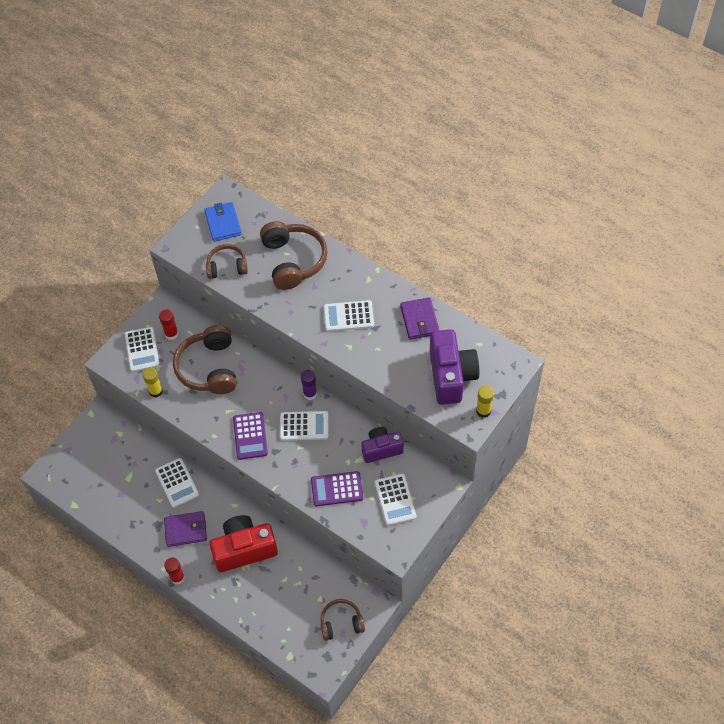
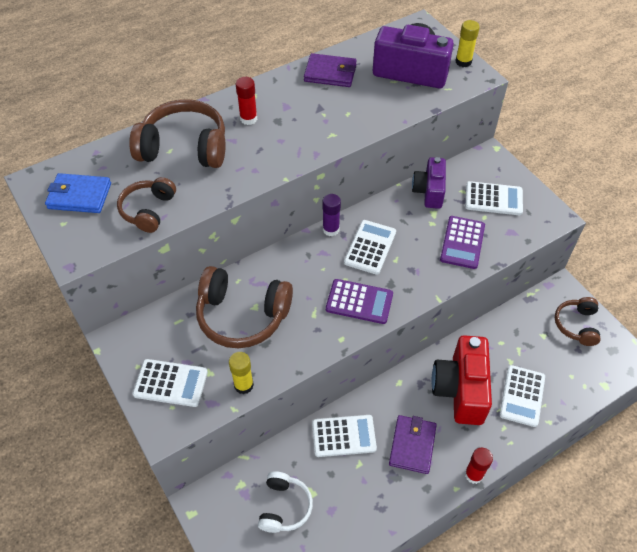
camera: 70 degrees left, 5 degrees down
red glue stick [159,309,178,340] -> red glue stick moved to [236,77,257,125]
white calculator [323,300,374,332] -> white calculator moved to [500,365,545,427]
none -> white headphones [258,471,313,533]

